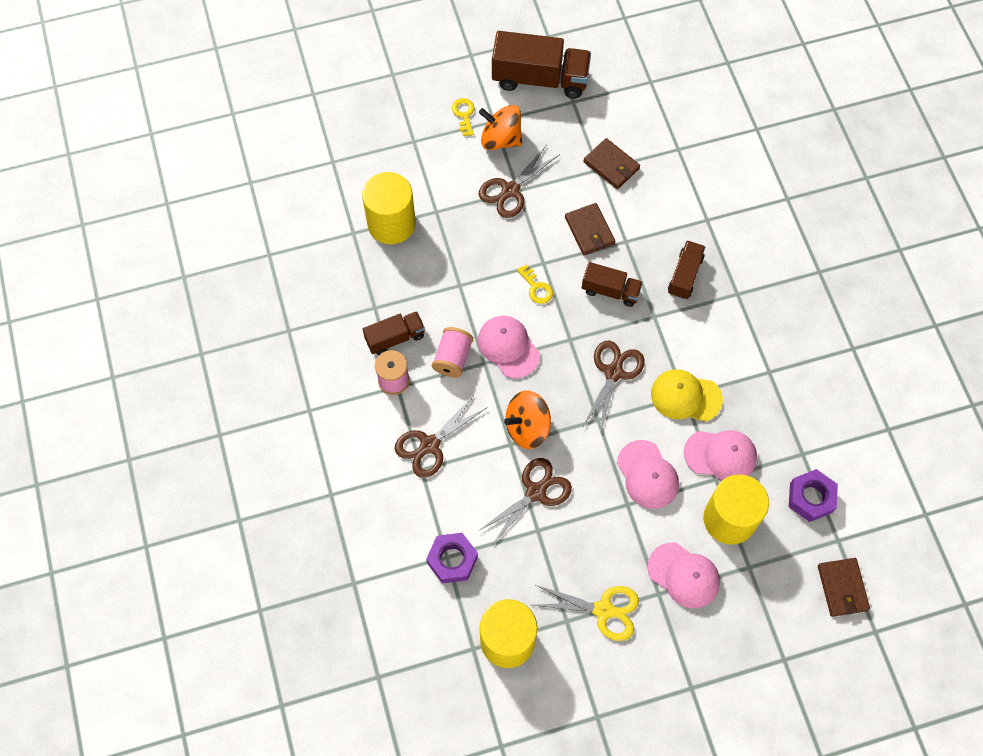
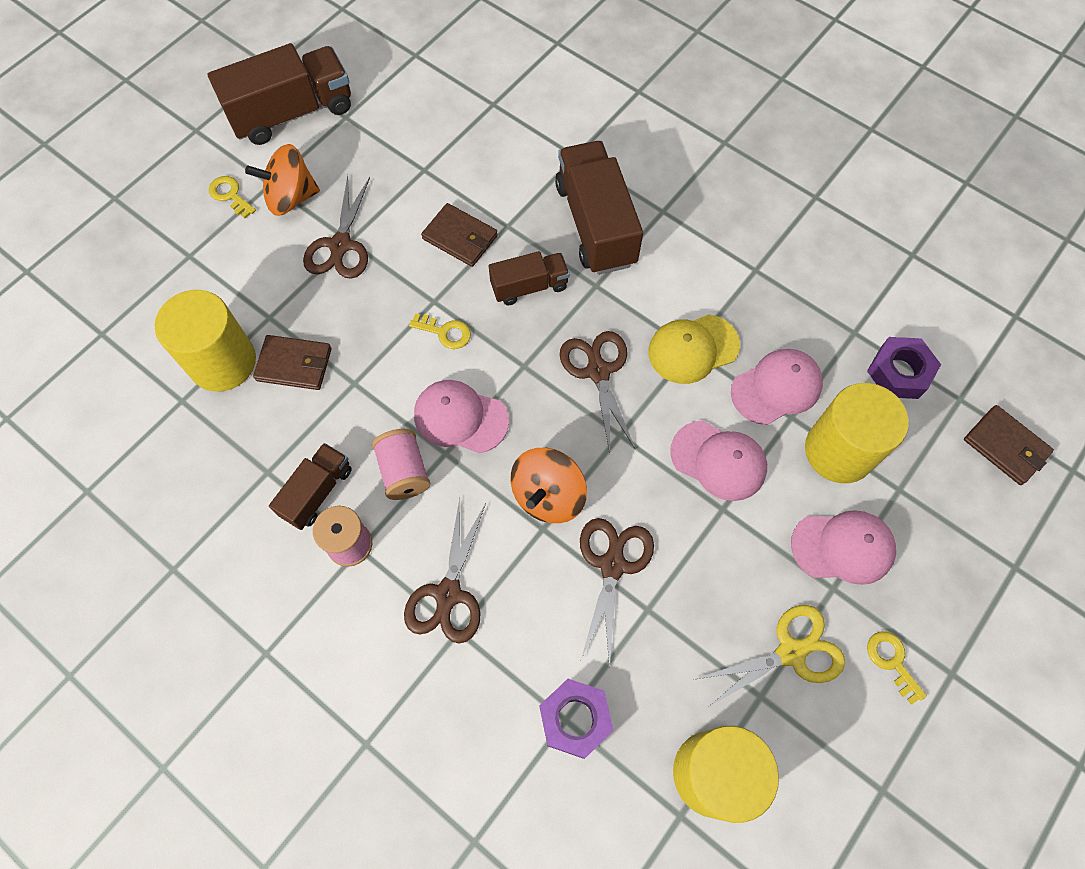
camera: 35 degrees left, 0 degrees up
brown wallet [583,138,640,189] -> brown wallet moved to [253,335,332,390]
brown truck [668,240,705,299] -> brown truck [555,141,643,275], size x1.78
none -> yellow key [867,631,927,705]

